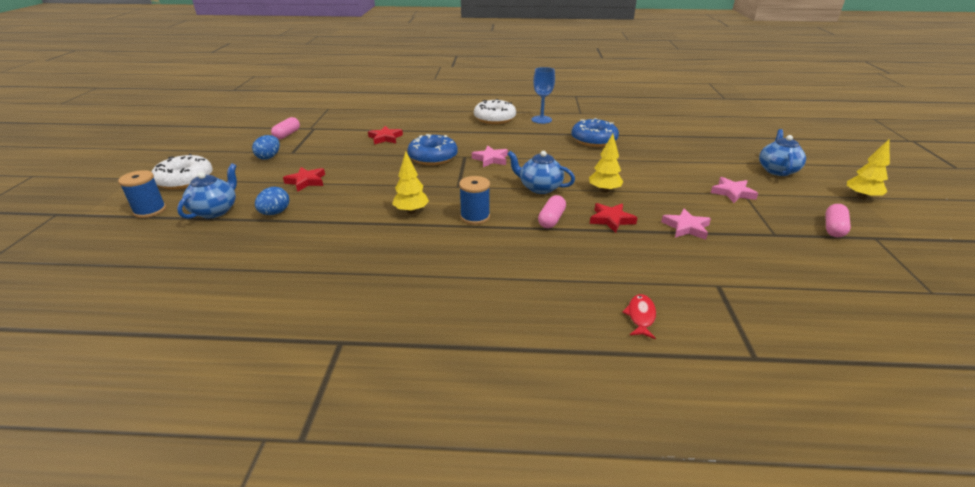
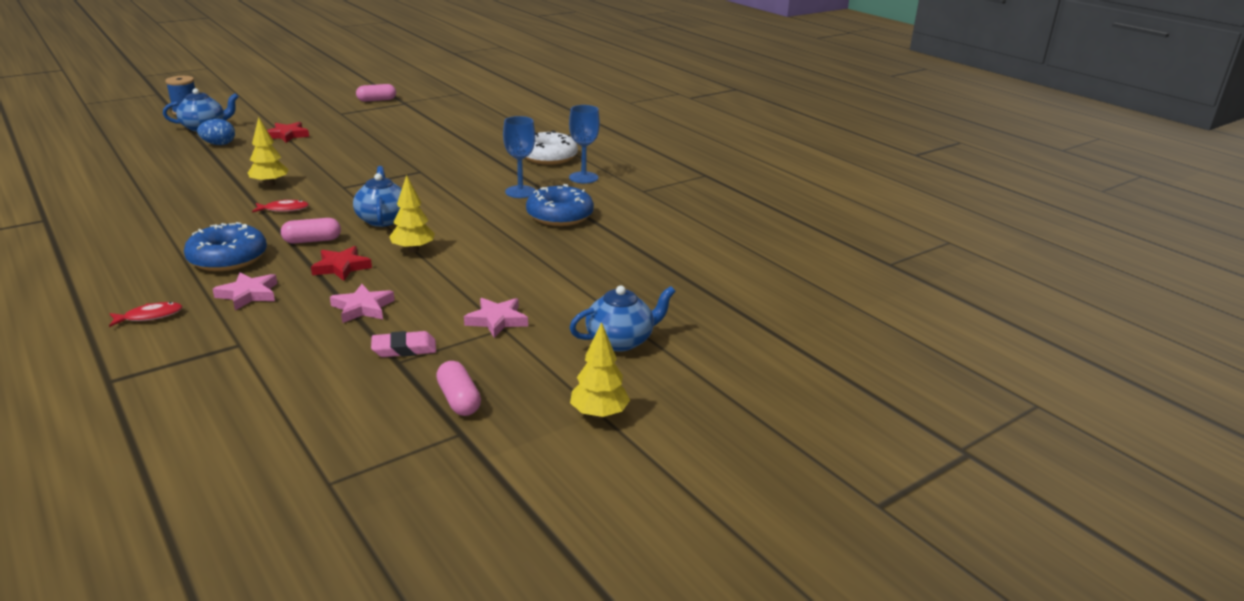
camera: 50 degrees right, 5 degrees down
white donut [152,154,213,190] -> none
blue egg [252,135,280,160] -> none
red star [368,126,403,145] -> none
blue donut [407,134,458,165] -> blue donut moved to [184,222,267,271]
blue spool [459,176,490,225] -> red fish [252,200,309,213]
pink star [472,145,508,167] -> pink star moved to [213,272,277,310]
pink capsule [826,204,851,237] -> pink capsule turned 75 degrees clockwise [436,361,481,416]
none -> pink eraser [371,331,436,357]
none -> blue goblet [503,116,536,198]

